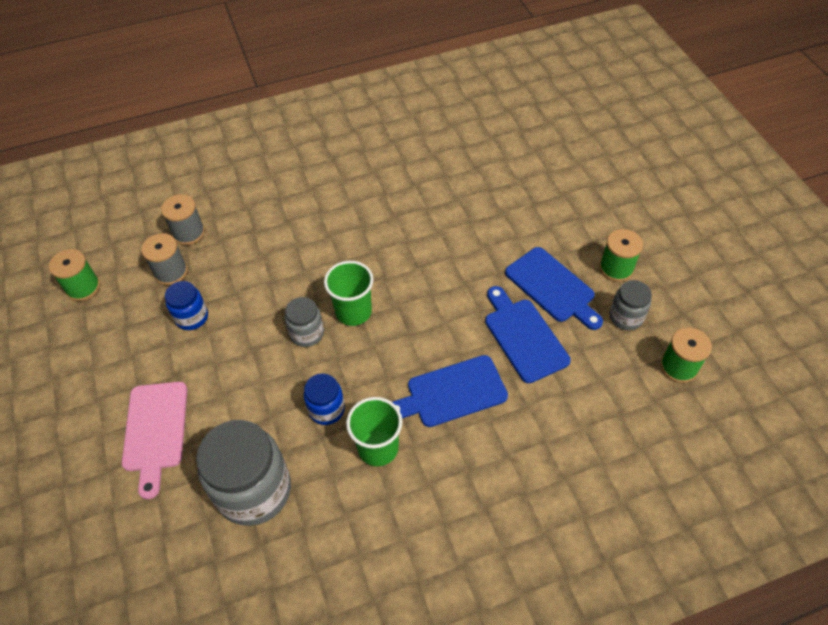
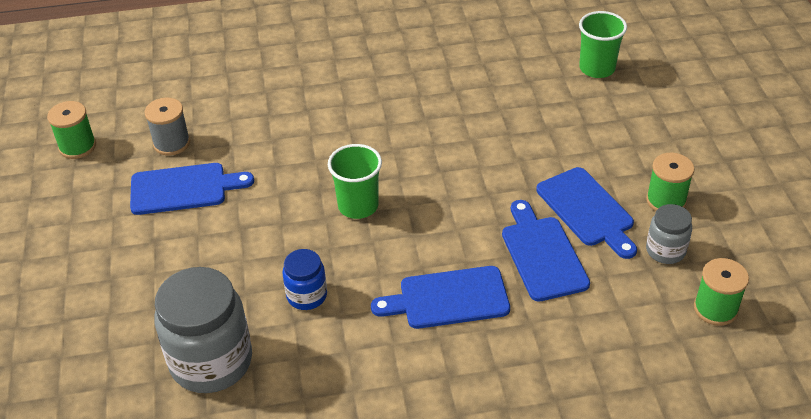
camera: 10 degrees right, 10 degrees down
pink cutting board [122,382,187,499] -> none
grey spool [161,194,205,245] -> none
blue jar [165,281,208,330] -> blue cutting board [130,163,254,215]
grey jar [285,297,324,347] -> none
green cup [346,397,402,466] -> green cup moved to [579,11,627,78]

